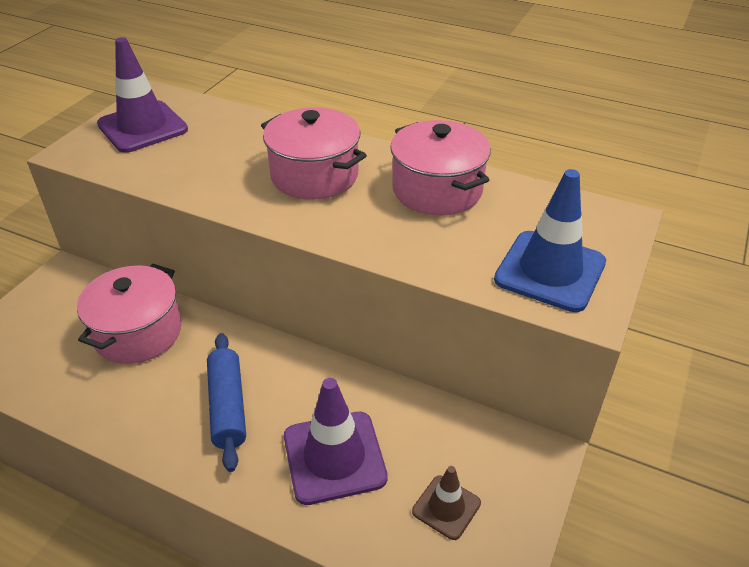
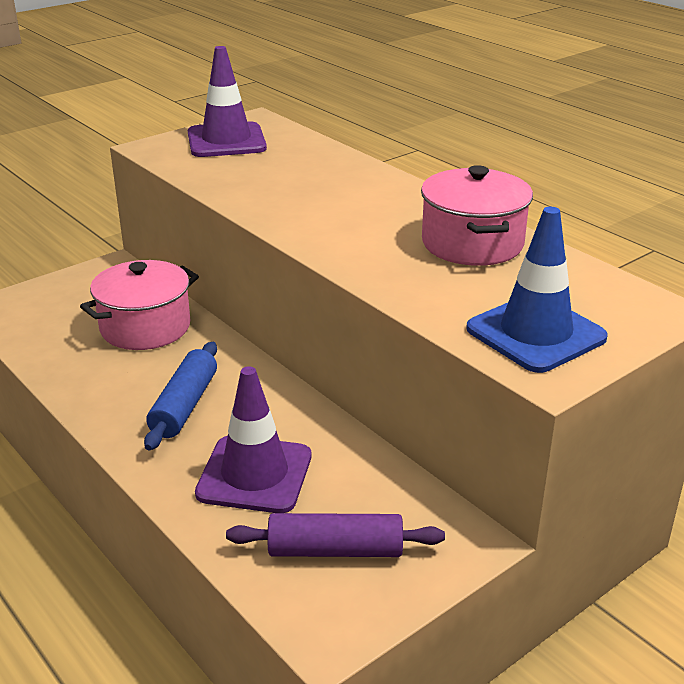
camera: 25 degrees right, 10 degrees down
pink pot [261,107,367,200] -> none
brown traffic cone [412,466,481,540] -> purple rolling pin [226,513,445,557]

